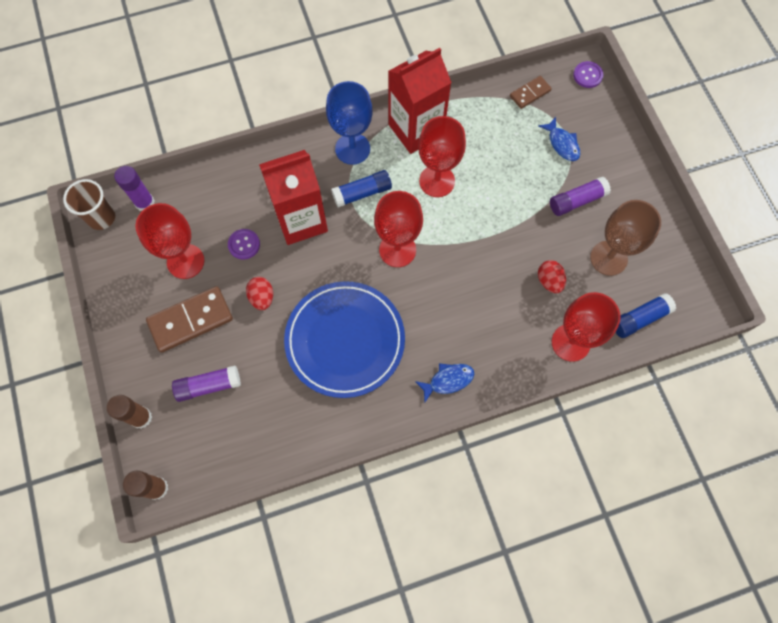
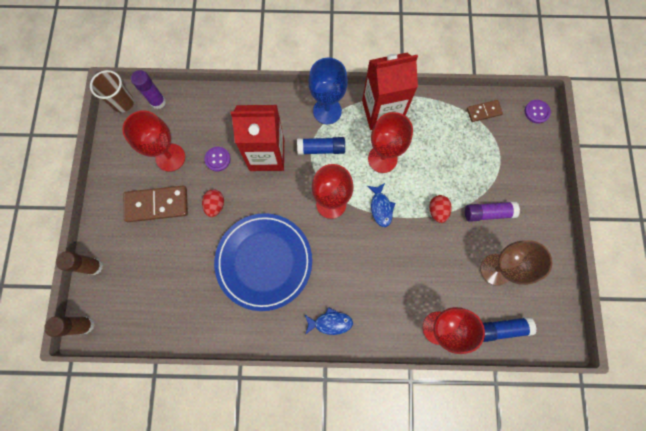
camera: 20 degrees right, 5 degrees up
purple glue stick [172,365,241,402] -> none
blue fish [538,117,580,161] -> blue fish moved to [368,183,395,227]
red egg [538,260,566,293] -> red egg moved to [429,195,452,223]

